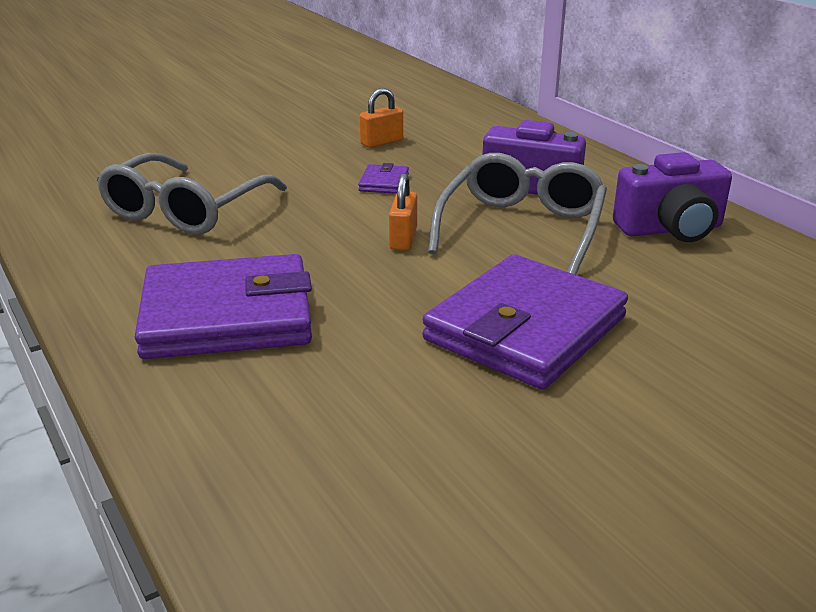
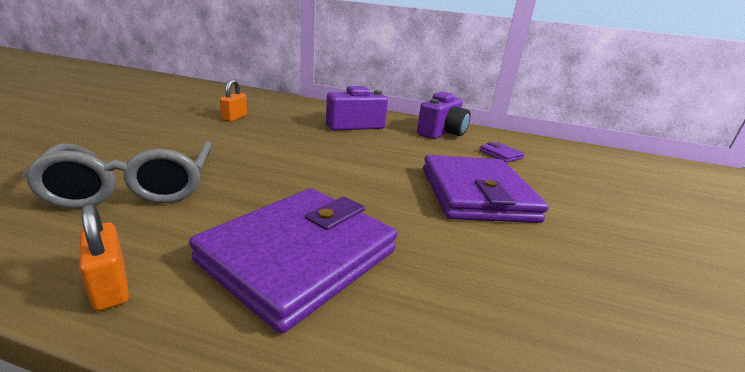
camera: 45 degrees left, 5 degrees down
purple wallet [358,163,409,194] -> purple wallet moved to [480,142,525,162]
orange padlock [389,173,417,251] -> orange padlock moved to [79,203,129,311]
grey glasses [428,153,607,275] -> none

